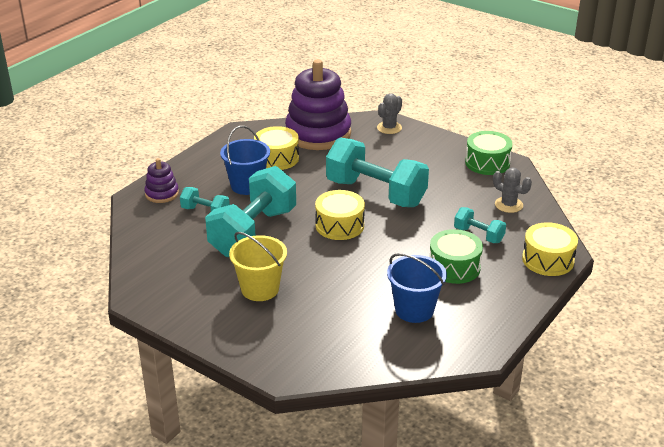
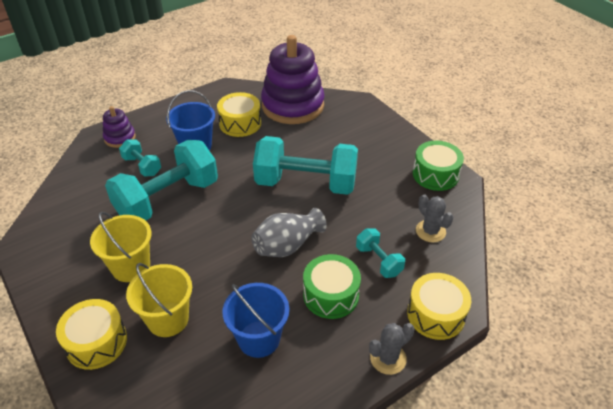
camera: 20 degrees right, 10 degrees up
yellow drum [315,190,365,240] -> yellow drum moved to [56,299,127,370]
turquoise dumbbell [326,137,429,207] -> turquoise dumbbell turned 45 degrees counterclockwise [253,136,358,195]
grey cactus [377,93,402,134] -> grey cactus moved to [369,323,414,375]
none -> yellow bucket [126,263,192,337]
none -> grey vase [251,208,327,257]

